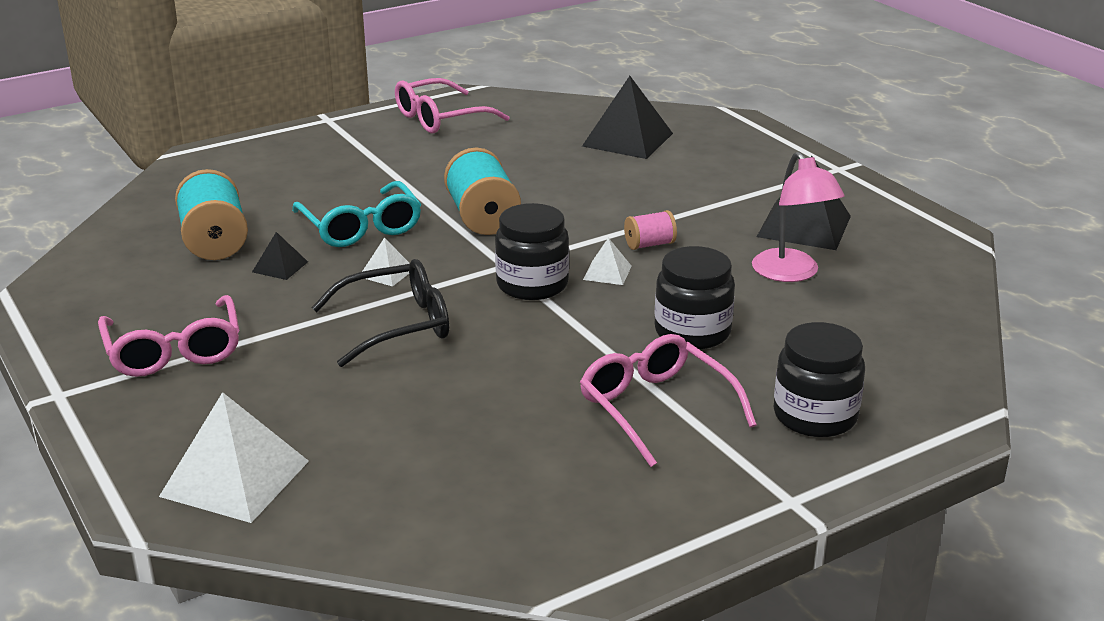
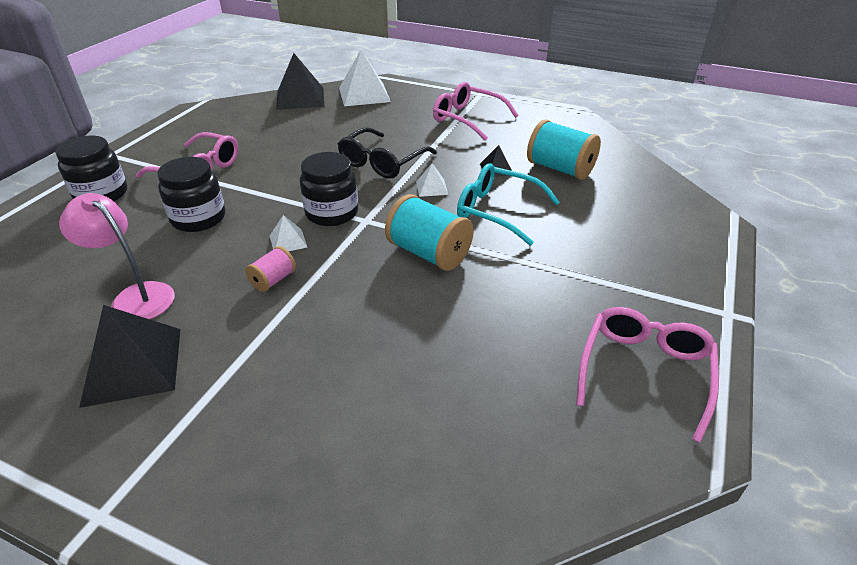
camera: 145 degrees right, 10 degrees up
black pyramid [582,76,673,159] -> black pyramid moved to [276,53,324,110]

